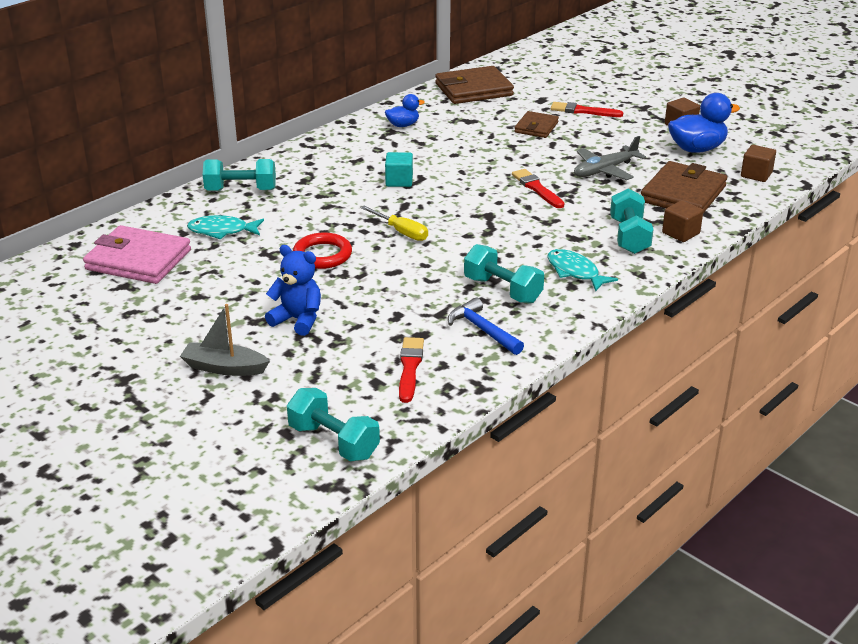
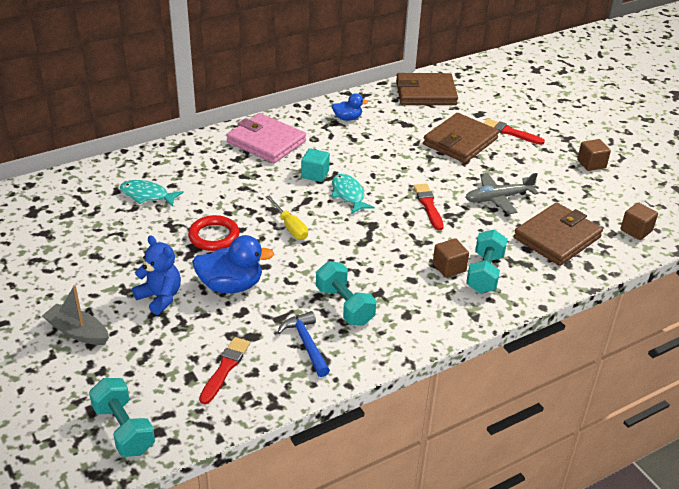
camera: 15 degrees right, 5 degrees up
pink wallet [83,225,191,284] -> pink wallet moved to [227,113,306,163]
turquoise dumbbell [203,159,276,191] -> none
brown wallet [514,111,559,138] -> brown wallet [423,113,499,163], size x1.71
turquoise fish [547,249,618,291] -> turquoise fish moved to [332,174,375,214]
brown cube [662,200,703,242] -> brown cube moved to [433,238,469,278]
blue duck [668,93,740,153] -> blue duck moved to [192,235,274,293]

